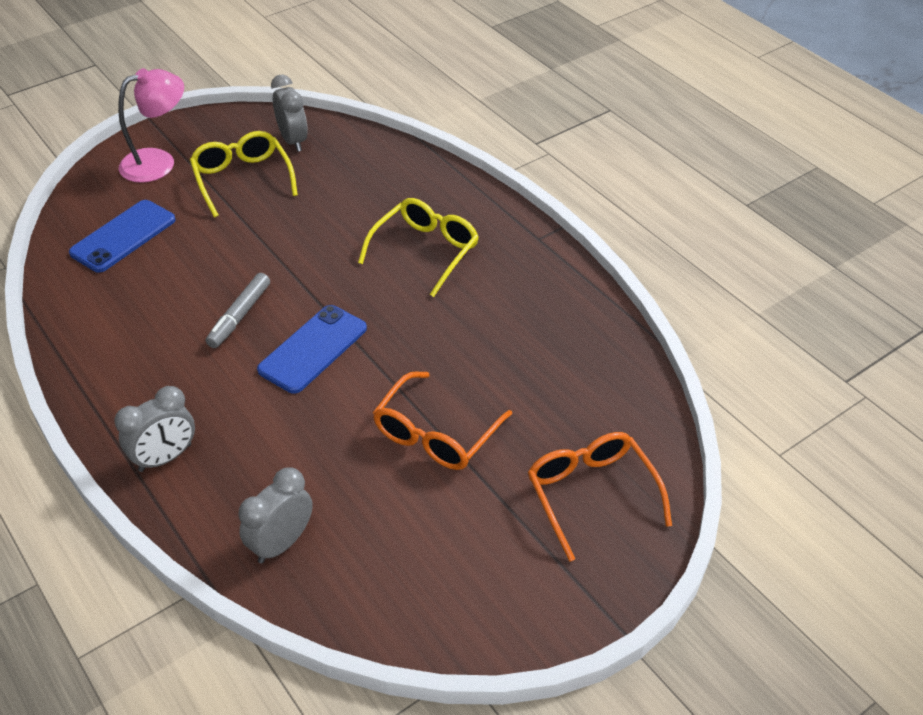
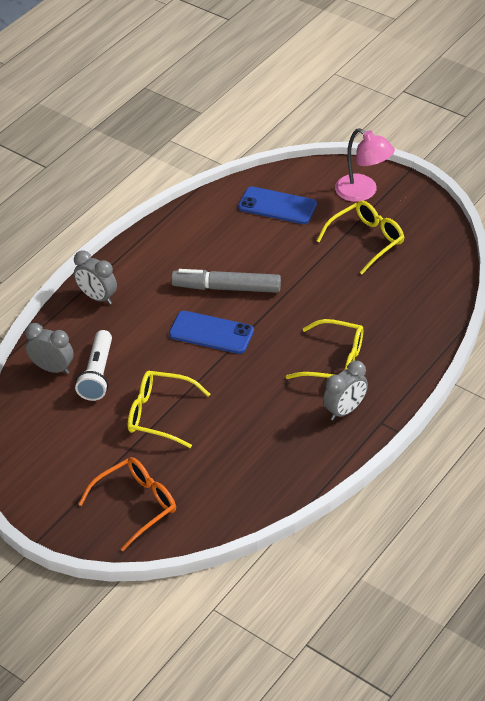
camera: 75 degrees right, 0 degrees up
grey marker [206,273,270,348] -> grey marker [171,269,281,293], size x1.53
grey clock [271,75,308,152] -> grey clock moved to [323,361,368,420]
orange glasses [373,371,512,470] -> yellow glasses [128,371,210,448]
none -> white flashlight [75,330,112,401]

